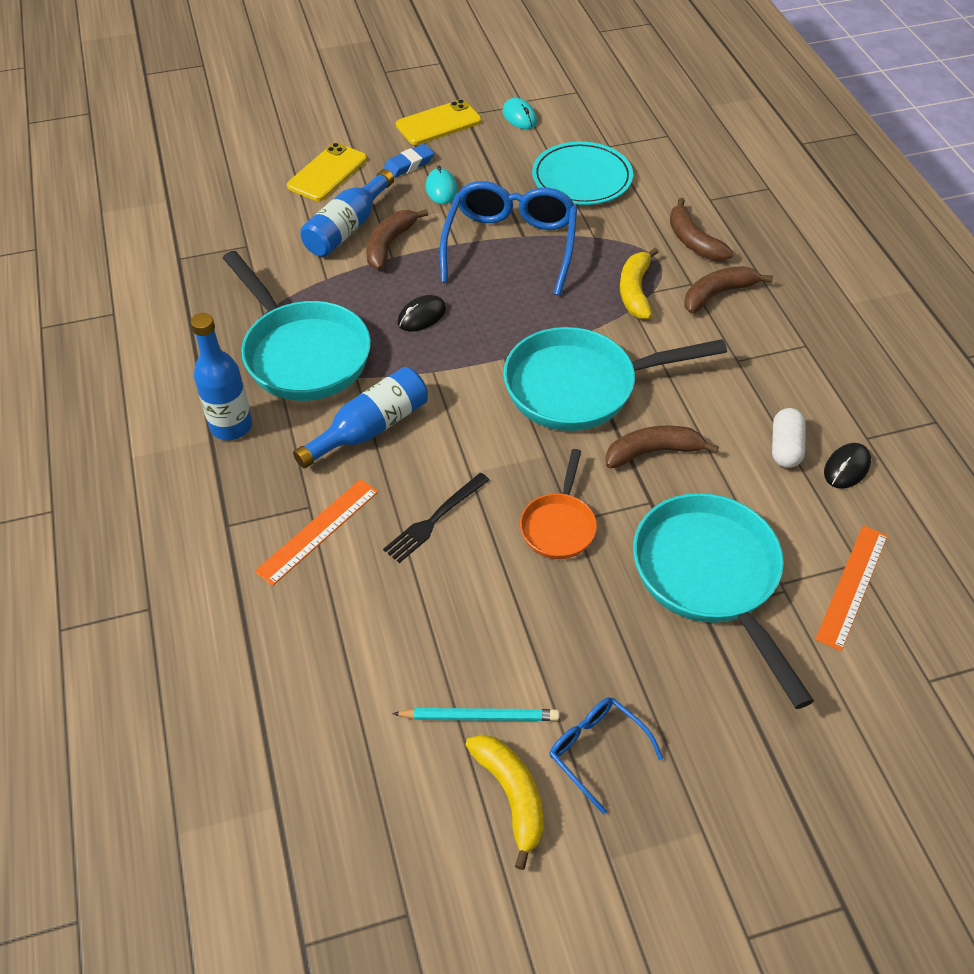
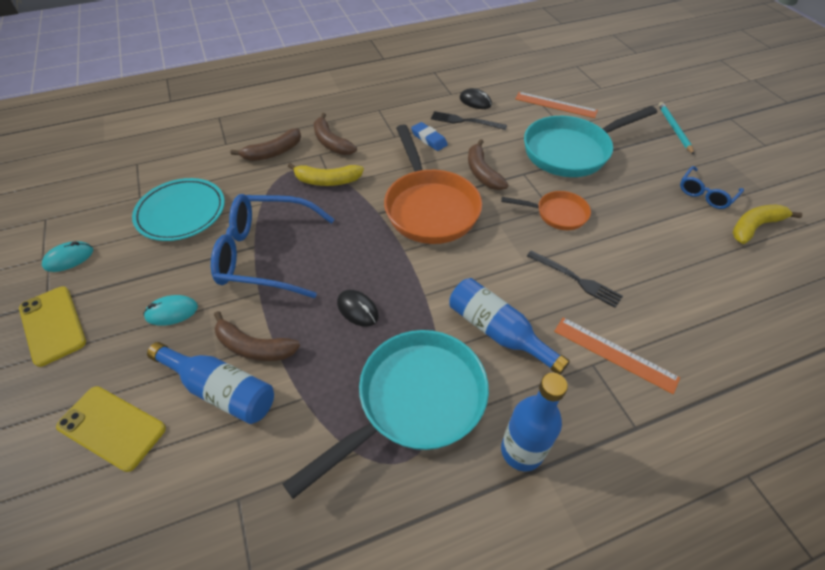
camera: 95 degrees left, 0 degrees up
blue eraser [383,144,434,178] -> blue eraser moved to [411,122,448,151]
turquoise pencil [392,708,559,721] -> turquoise pencil moved to [658,102,694,155]
turquoise pan [503,327,727,431] -> orange pan [384,124,482,244]
white capsule [772,408,806,468] -> black fork [431,111,507,130]

